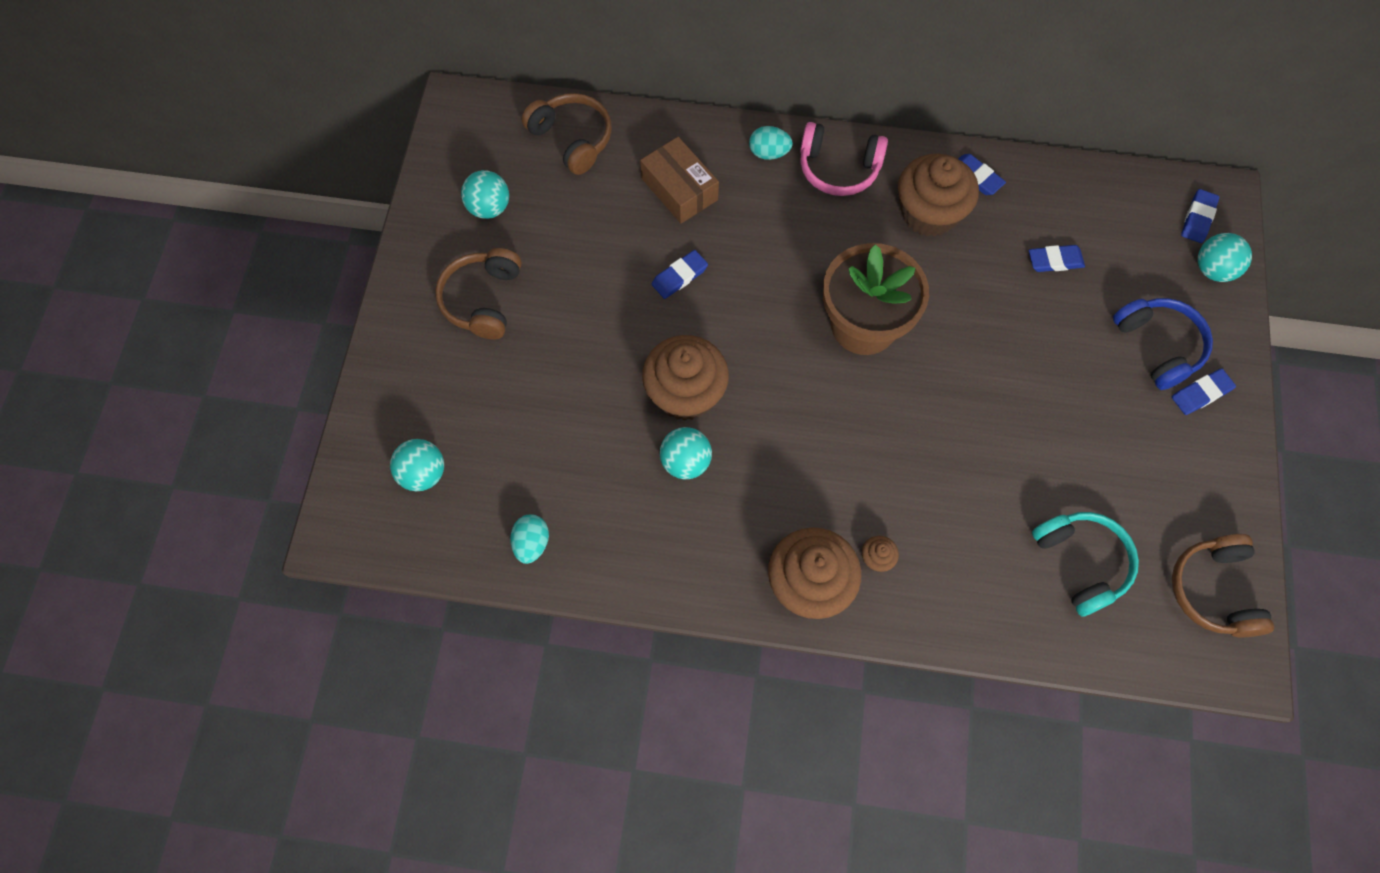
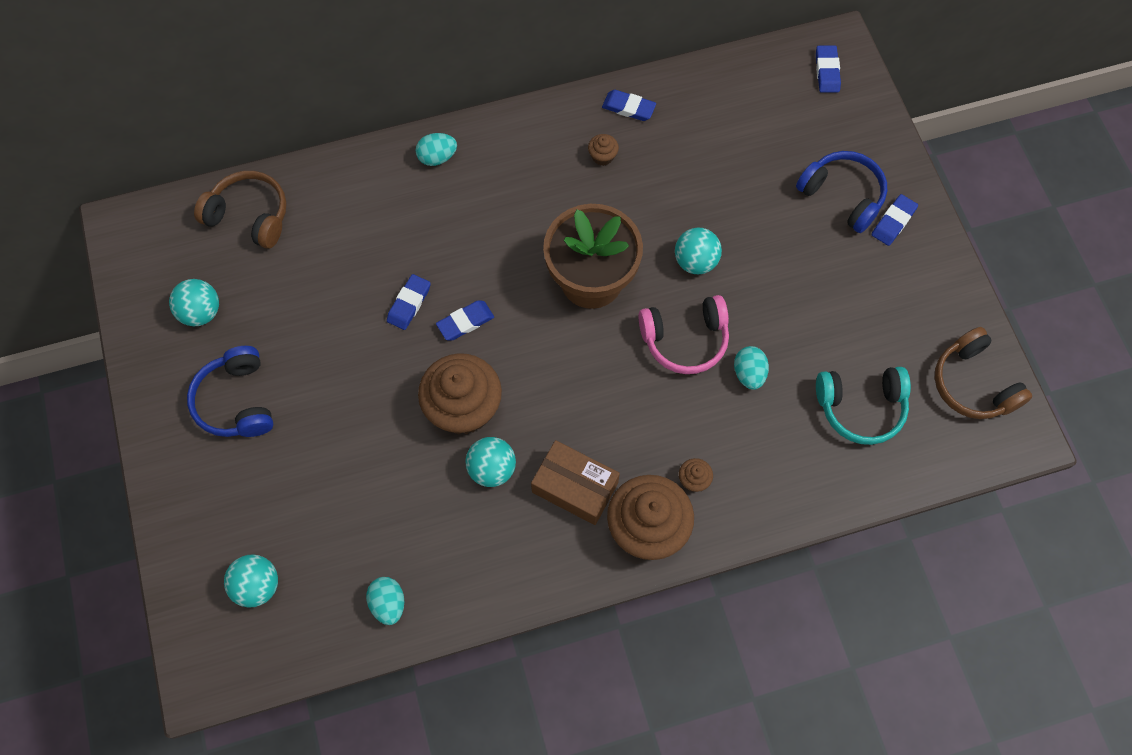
camera: 25 degrees left, 0 degrees up
brown headphones [435,248,522,340] -> blue headphones [187,346,273,437]
brown box [640,137,719,223] -> brown box moved to [531,440,620,525]
pink headphones [800,122,888,196] -> pink headphones moved to [638,295,729,374]
brown cupcake [898,154,979,237] -> brown cupcake [588,134,619,166], size x0.41
blue eraser [1029,245,1085,272] -> blue eraser moved to [436,300,494,340]
turquoise headphones [1032,512,1139,617] -> turquoise headphones turned 135 degrees clockwise [816,367,911,445]
turquoise ball [1198,233,1252,282] -> turquoise ball moved to [675,227,722,274]
none -> turquoise egg [734,346,769,390]

